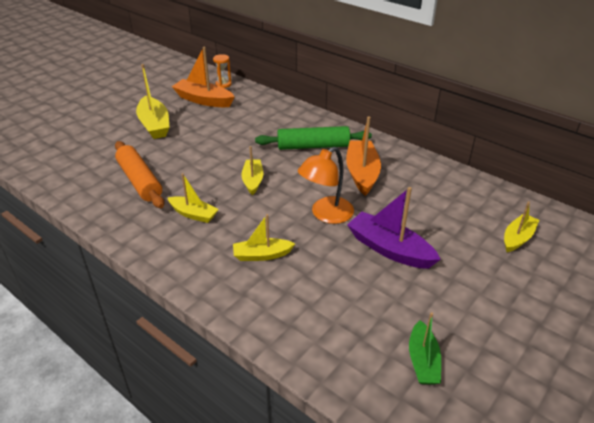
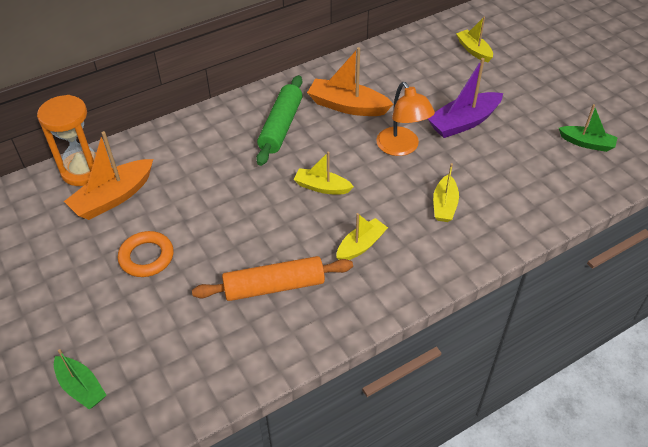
camera: 70 degrees left, 10 degrees up
yellow boat [136,64,169,139] -> orange ring [118,231,174,277]
orange hourglass [213,54,231,88] -> orange hourglass [37,95,96,186], size x1.93
none -> green boat [54,349,106,409]

